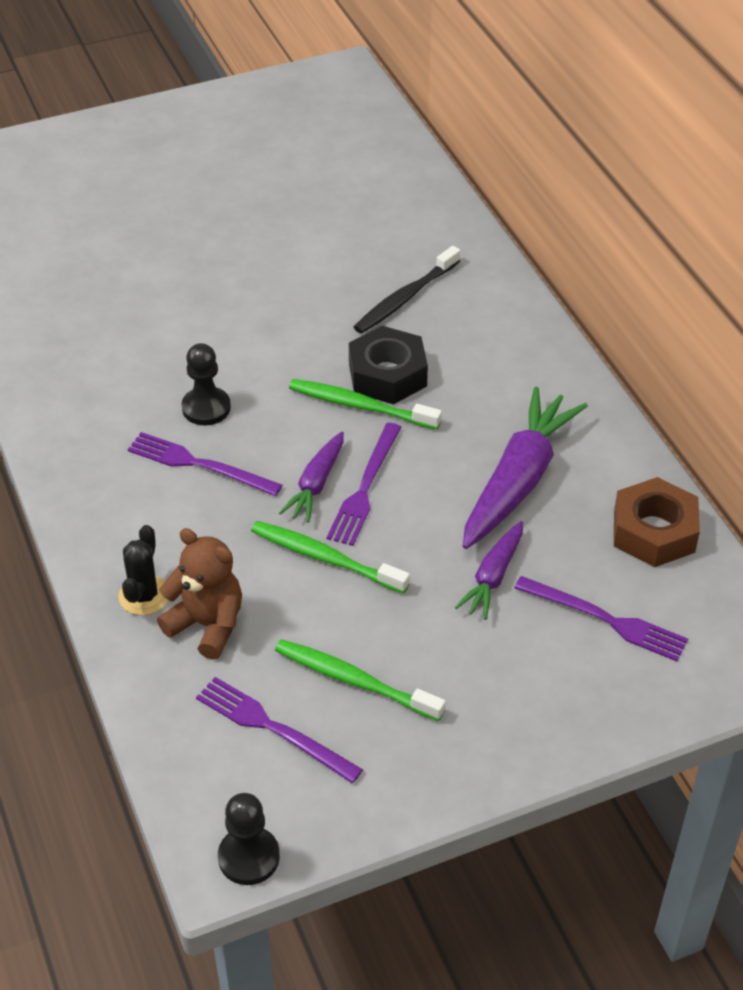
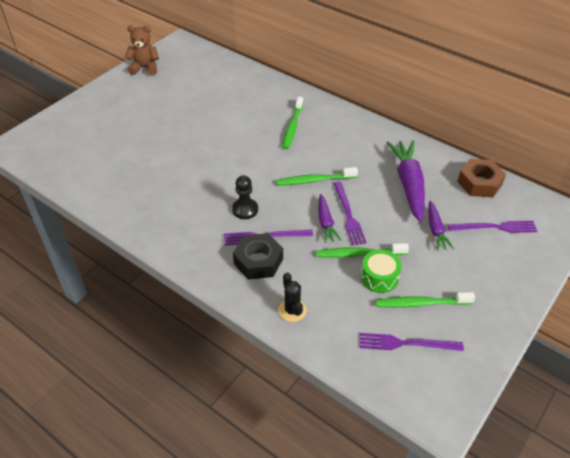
camera: 30 degrees left, 0 degrees up
brown teddy bear [157,528,242,660] -> brown teddy bear moved to [125,25,159,76]
black pawn [218,793,280,885] -> none
black nut [349,326,428,404] -> black nut moved to [233,233,283,280]
black toothbrush [354,246,460,334] -> green toothbrush [282,97,303,149]
none -> green drum [361,250,402,293]

